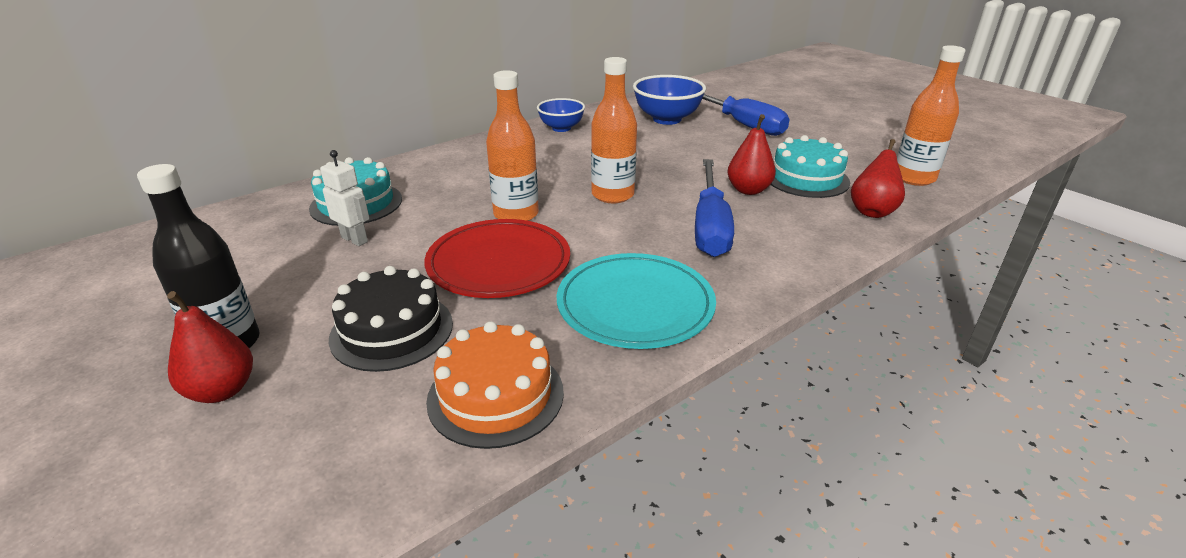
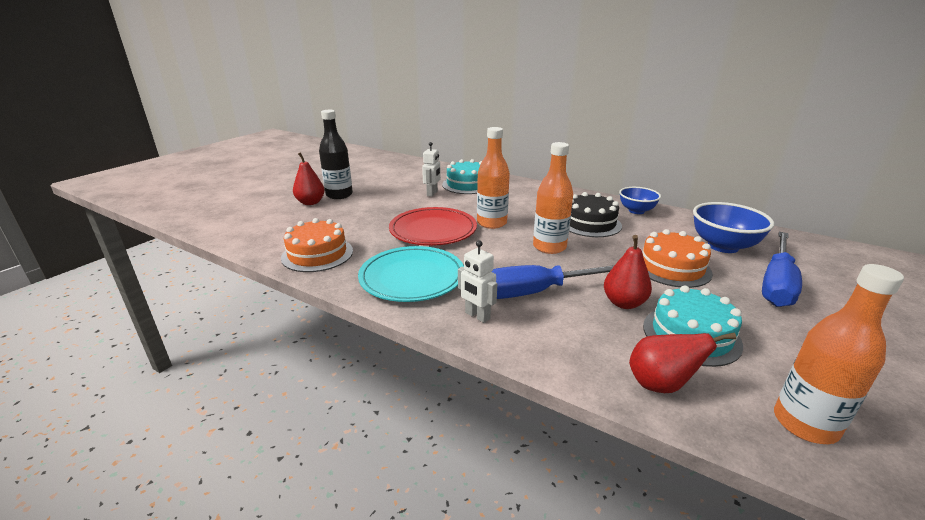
camera: 70 degrees right, 5 degrees down
black cake [329,266,453,372] -> black cake moved to [569,192,622,237]
none -> white robot [458,240,497,323]
none -> orange cake [642,229,713,288]

